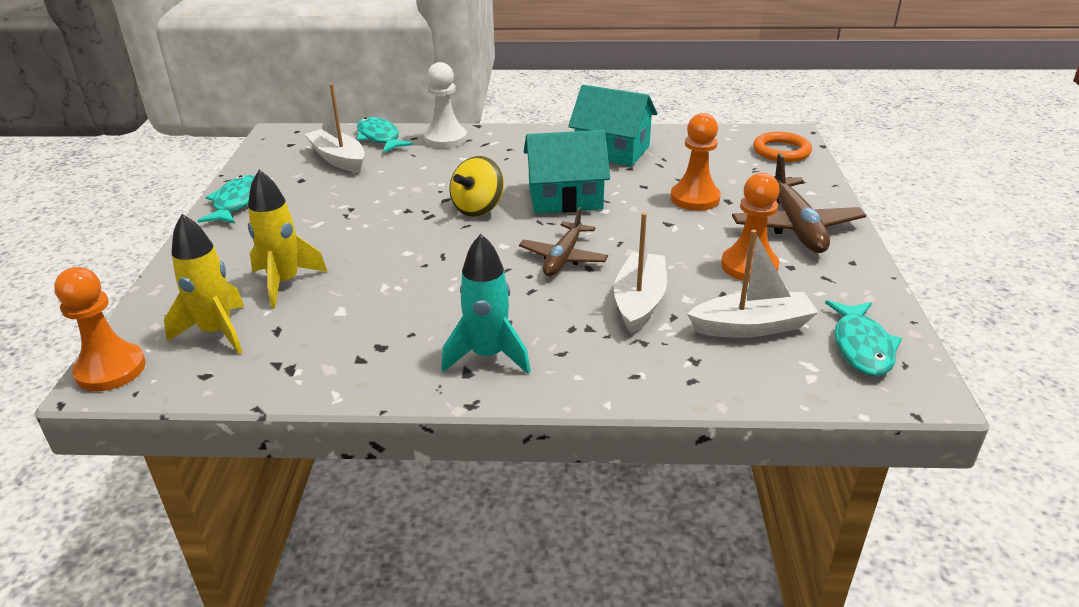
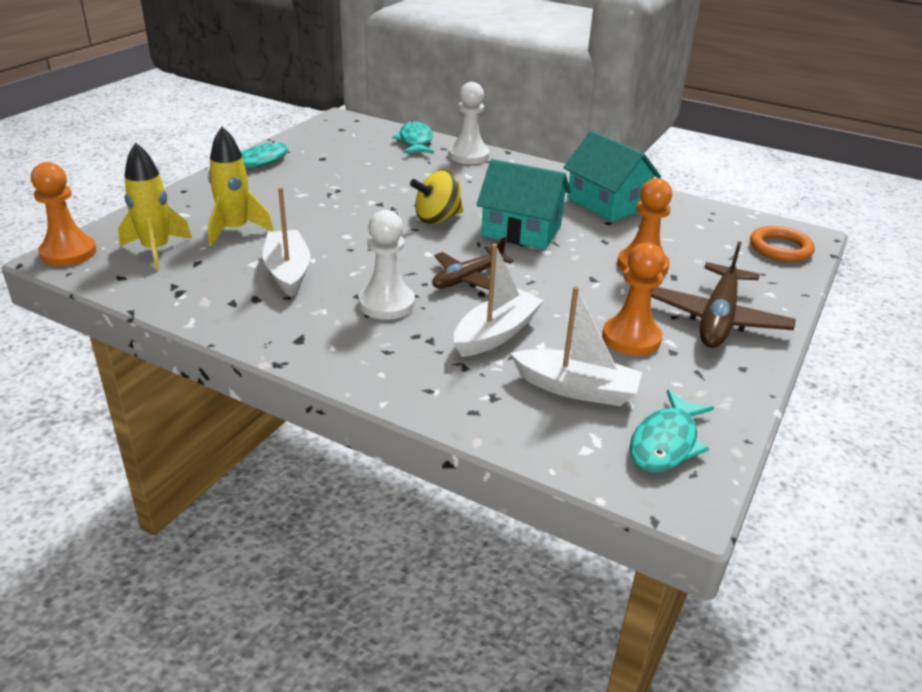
camera: 25 degrees right, 0 degrees up
white boat [305,83,365,173] -> white boat moved to [263,187,310,297]
turquoise rocket [441,234,530,374] -> none
none -> white pawn [359,210,415,320]

